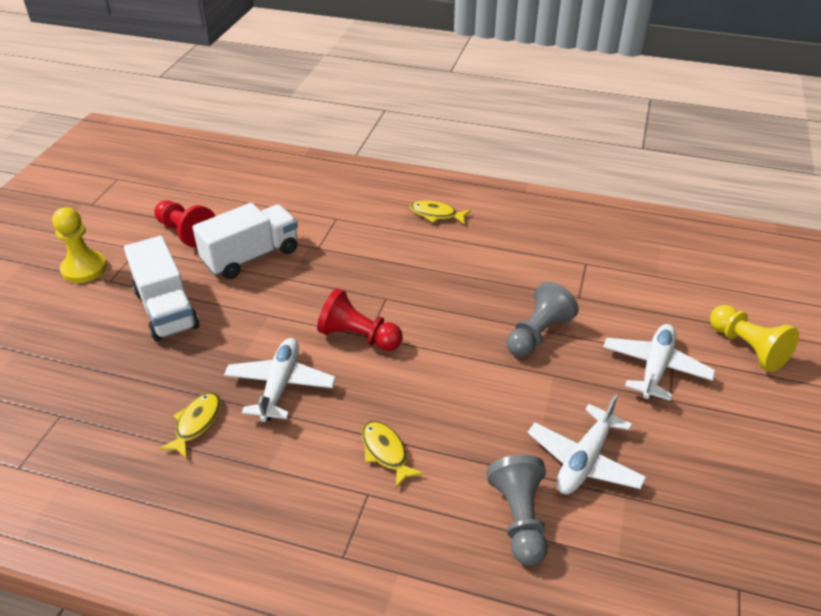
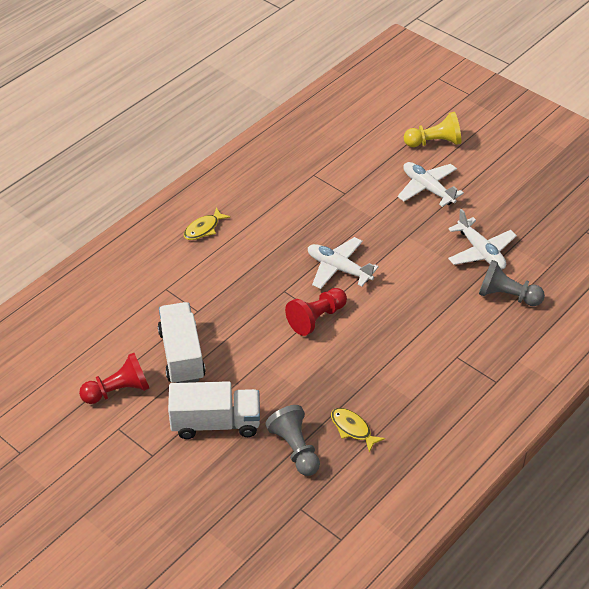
camera: 65 degrees left, 5 degrees up
yellow pawn [52,207,107,283] -> none
white plane [224,338,336,422] -> white plane moved to [308,237,379,289]
yellow fish [362,421,424,488] -> none
grey pawn [507,281,579,357] -> grey pawn moved to [265,405,320,476]

